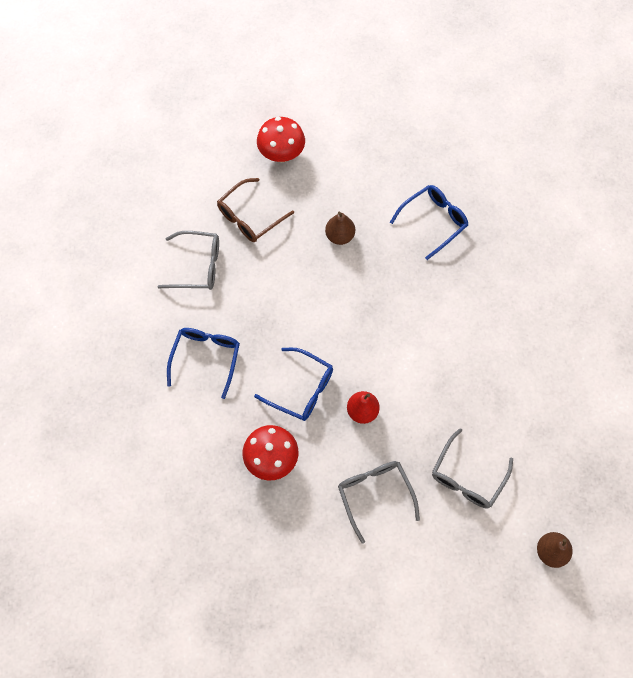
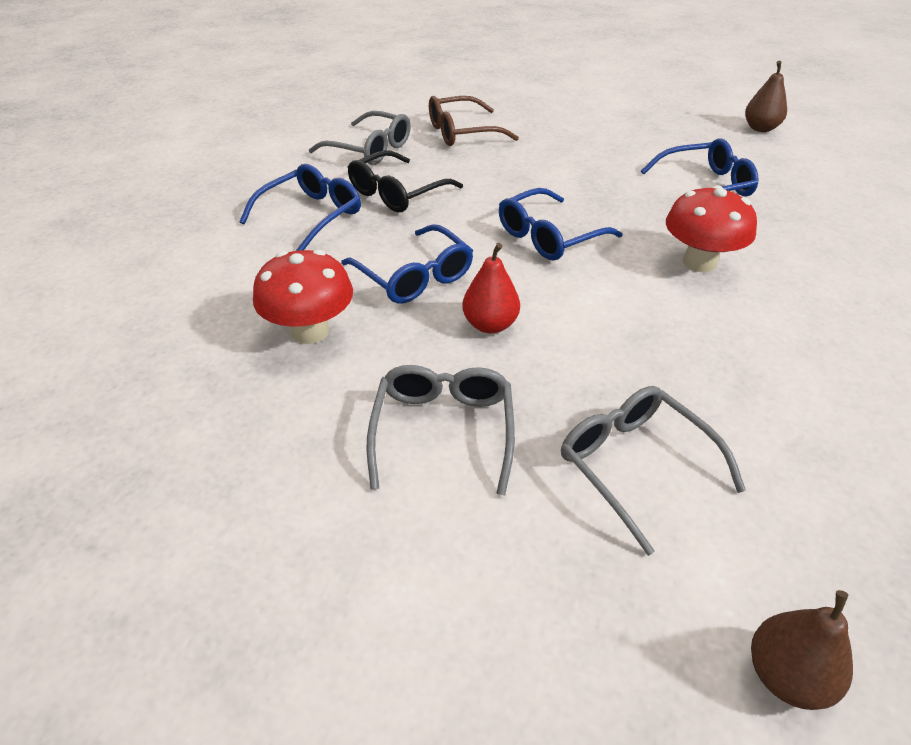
camera: 25 degrees right, 25 degrees down
red mushroom [257,117,305,162] -> red mushroom moved to [666,185,757,272]
brown pear [325,212,355,245] -> brown pear moved to [745,61,787,132]
grey glasses [432,428,513,509] -> grey glasses turned 90 degrees clockwise [561,386,746,556]
none -> black glasses [348,150,463,212]
none -> blue glasses [499,188,622,260]

